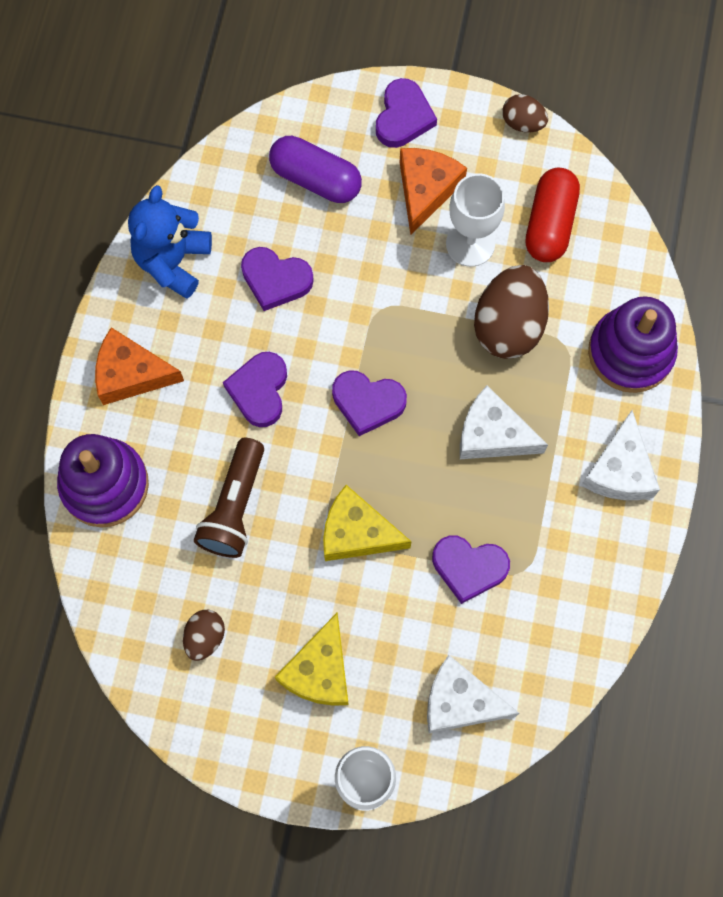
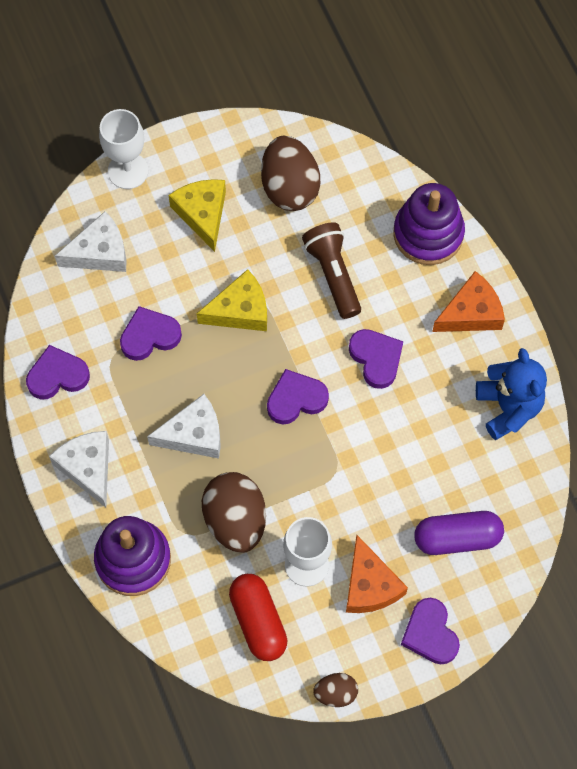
camera: 145 degrees right, 5 degrees down
brown egg [183,610,225,661] -> brown egg [261,136,320,211], size x1.92
purple heart [241,247,314,311] -> purple heart moved to [26,345,90,400]

